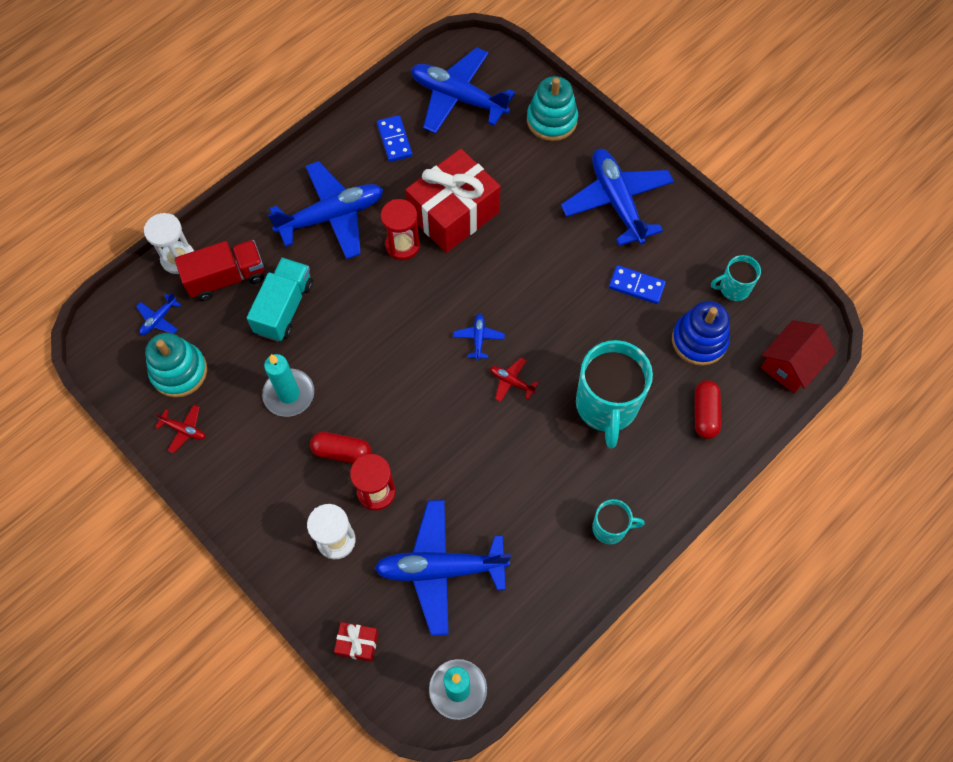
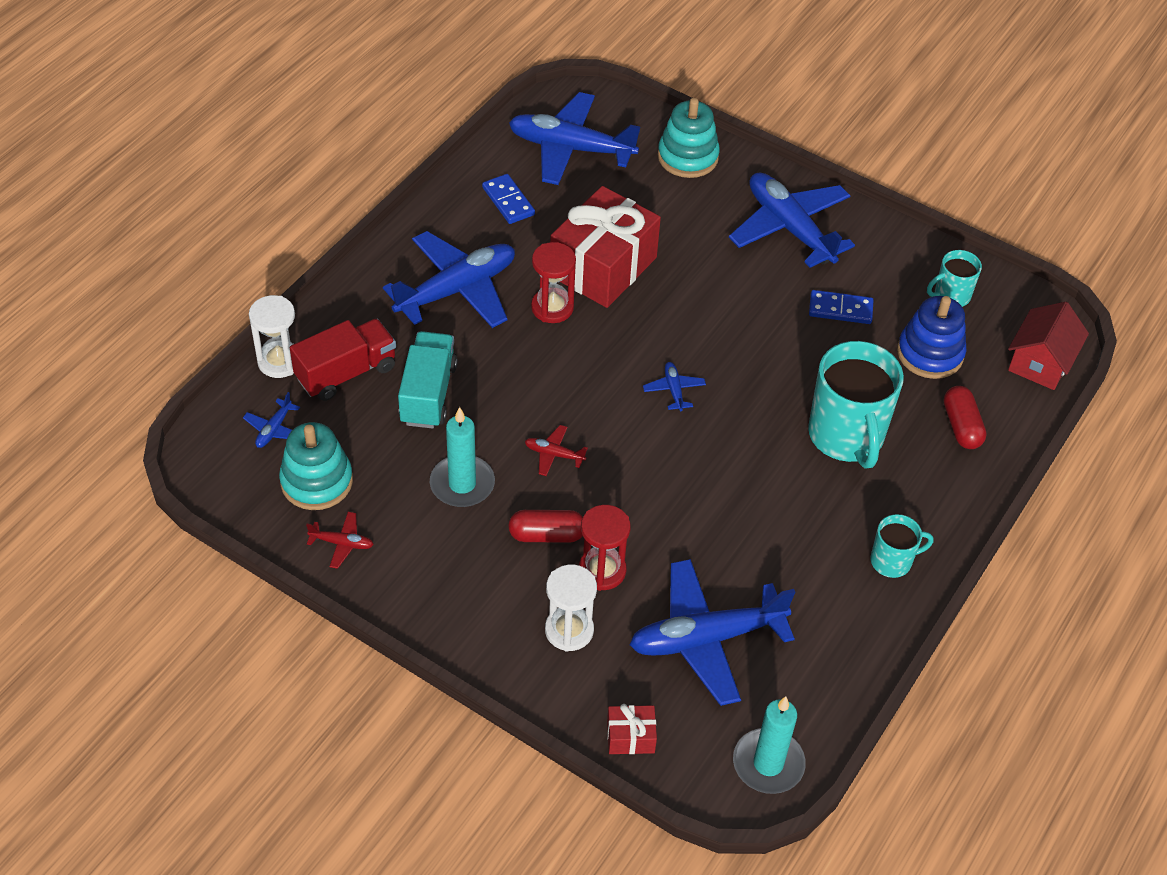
camera: 15 degrees left, 15 degrees down
red plane [490,357,538,402] -> red plane moved to [525,425,588,476]

